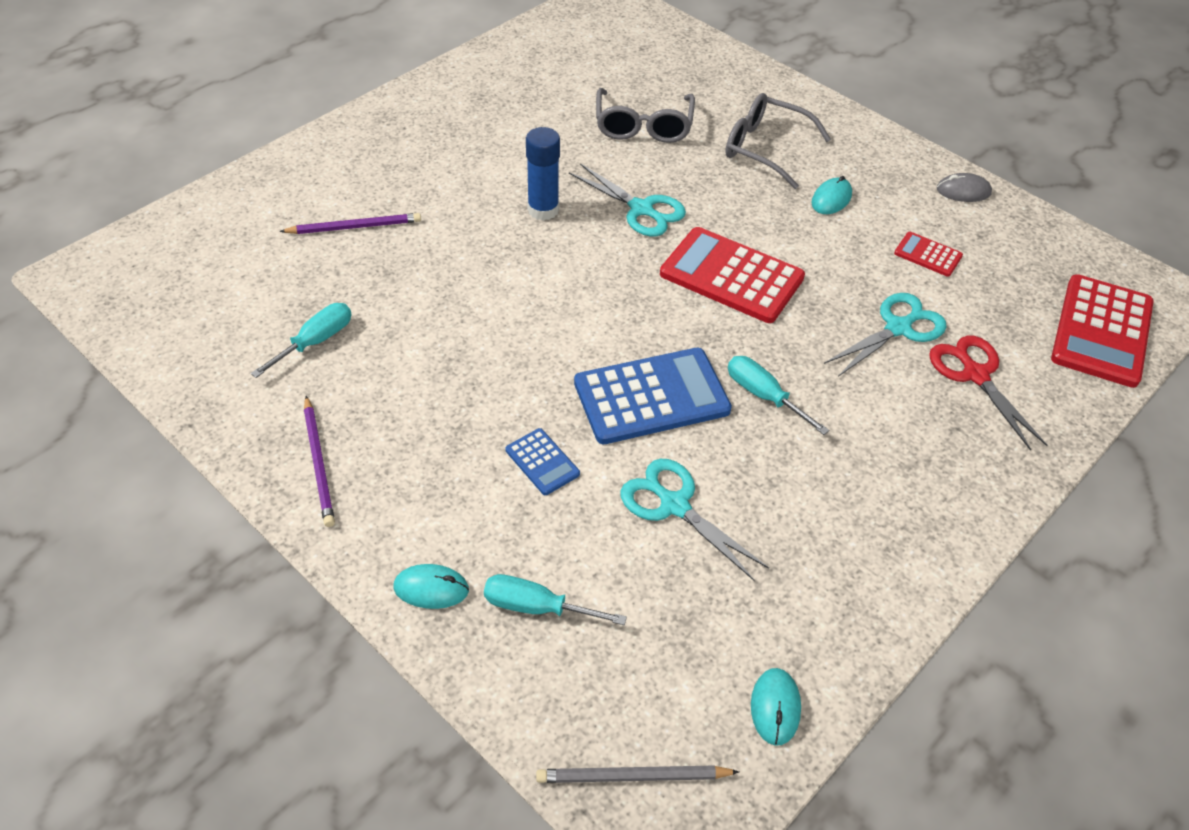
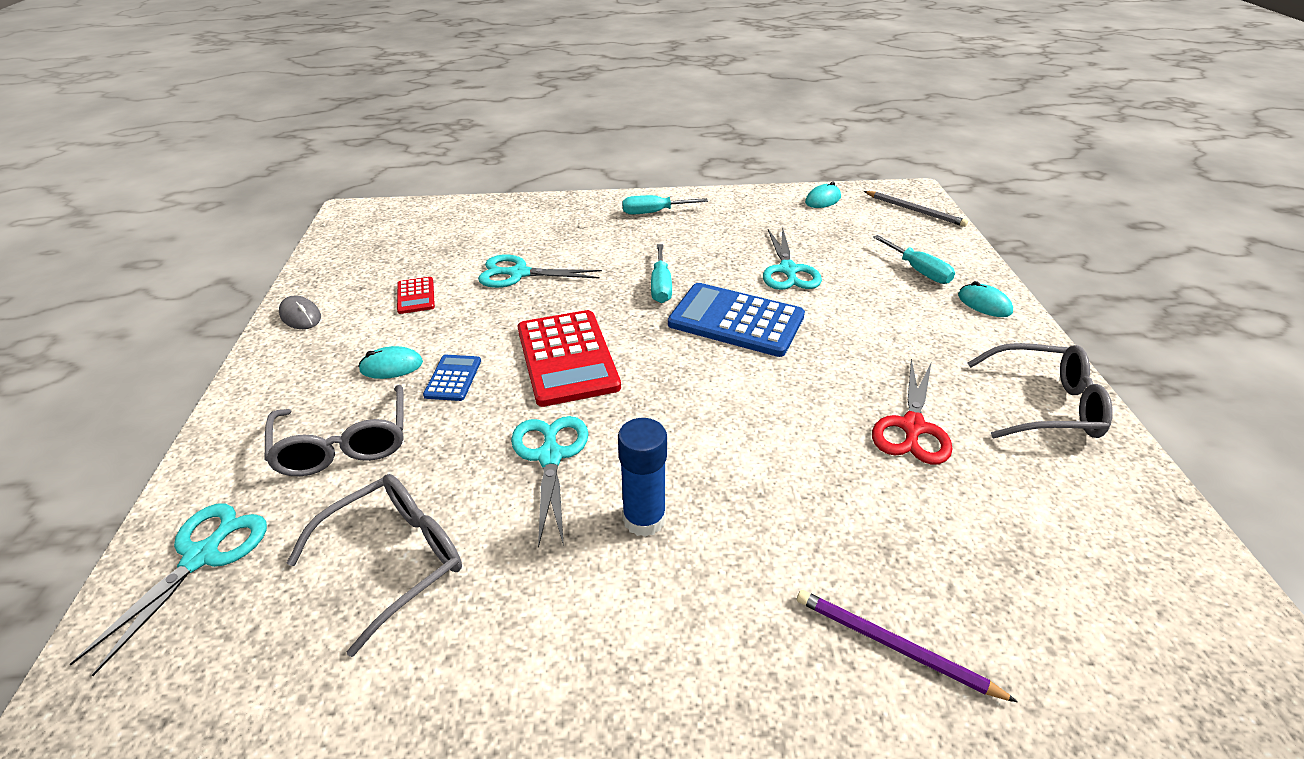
camera: 135 degrees left, 10 degrees down
turquoise screwdriver [251,303,352,378] -> turquoise screwdriver moved to [622,195,708,215]
purple pencil [304,396,335,527] -> grey glasses [968,343,1113,438]
blue calculator [505,428,580,495] -> blue calculator moved to [423,355,481,401]
red scissors [929,335,1047,451] -> red scissors moved to [872,359,952,465]
red calculator [1051,274,1154,388] -> none
none -> turquoise scissors [70,503,267,676]

